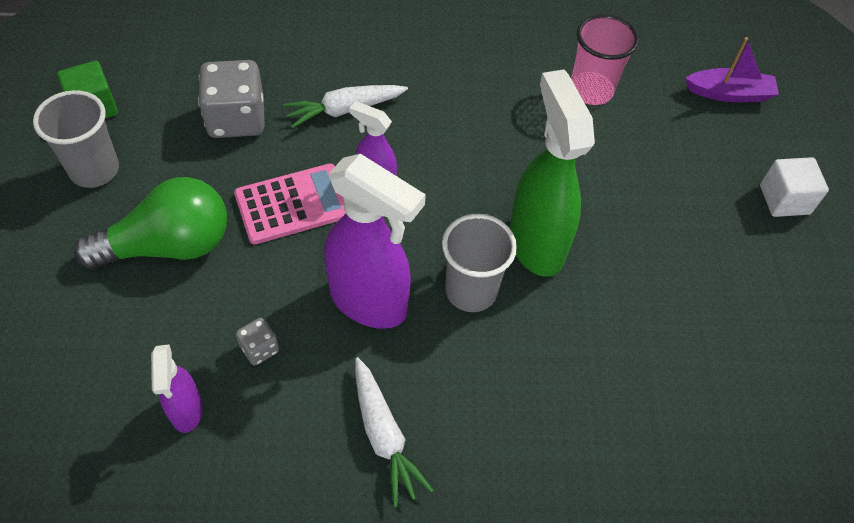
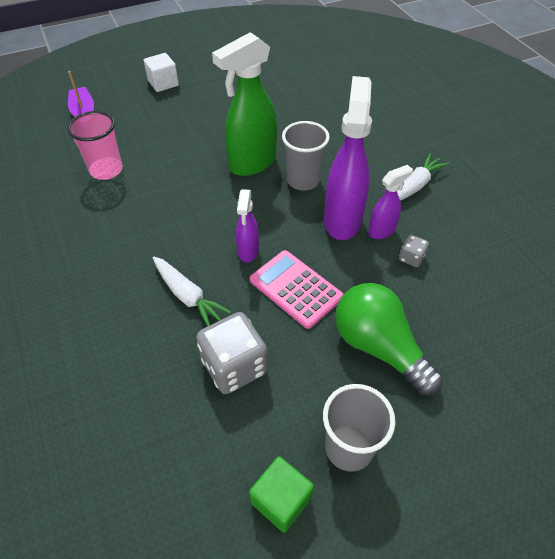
camera: 110 degrees left, 5 degrees down
purple spray bottle [151,345,203,433] -> purple spray bottle moved to [368,165,413,239]

